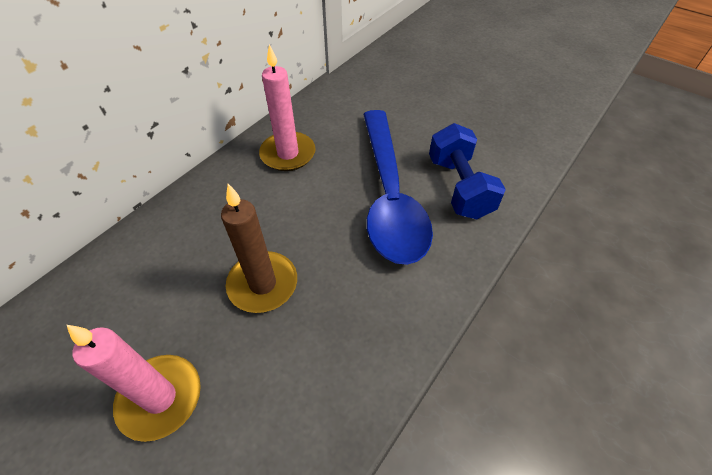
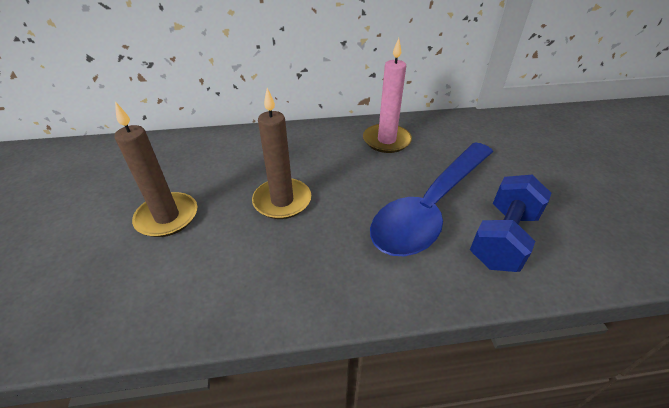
camera: 45 degrees right, 10 degrees down
pink candle [67,325,201,442] -> brown candle [115,102,197,237]

